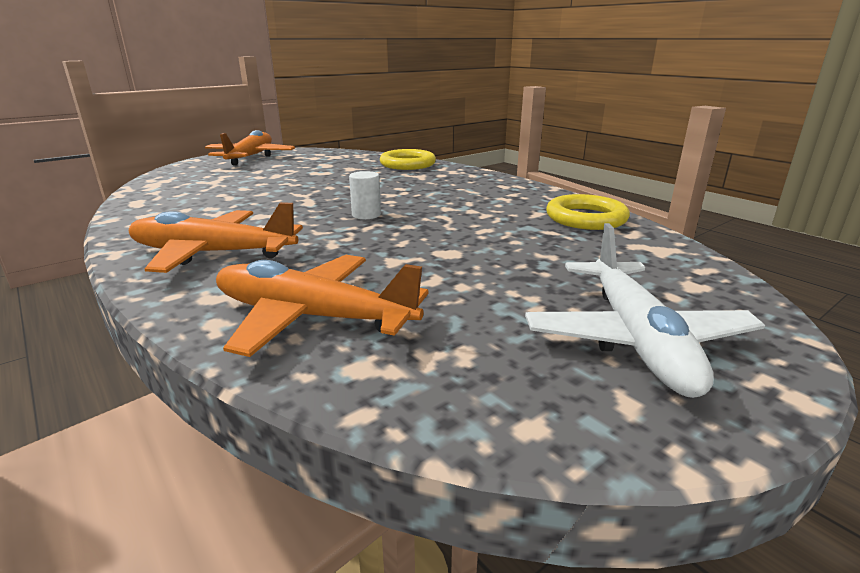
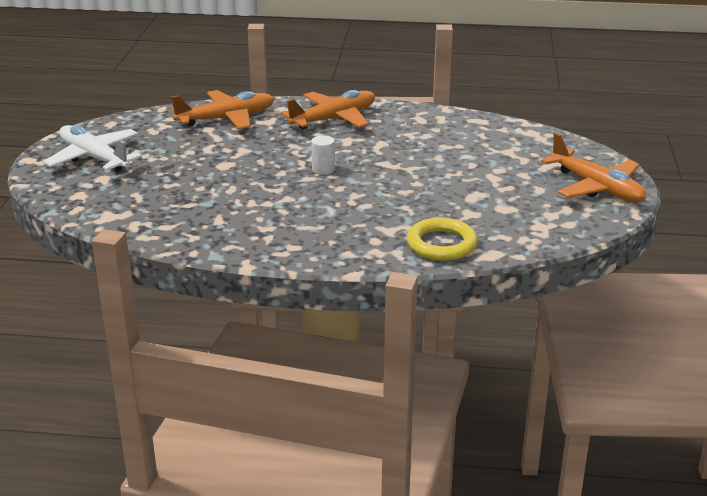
camera: 135 degrees right, 5 degrees up
yellow ring [546,194,630,230] -> none

